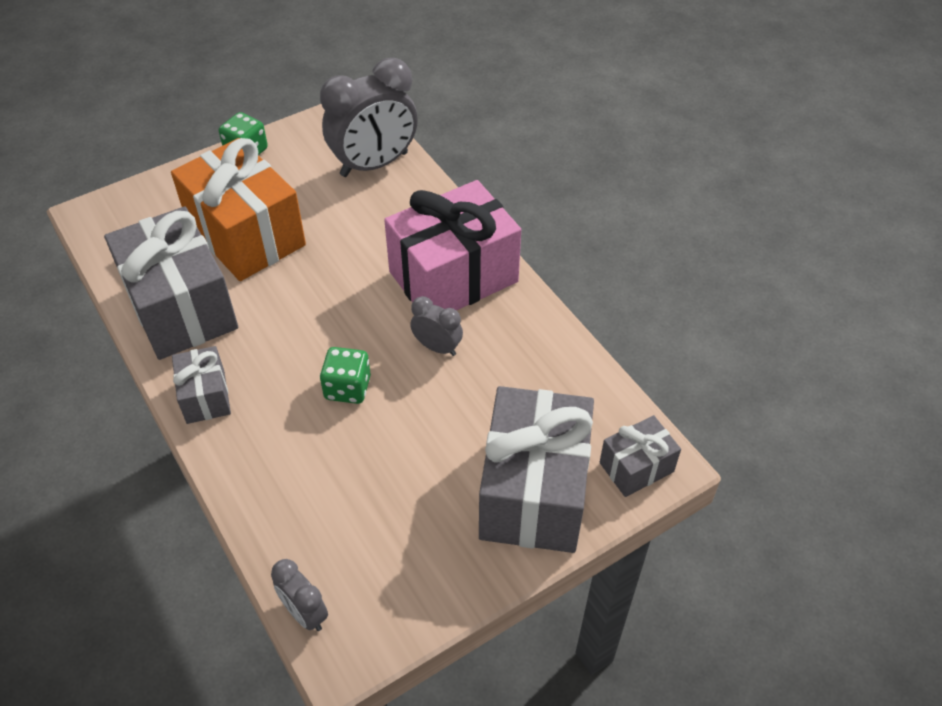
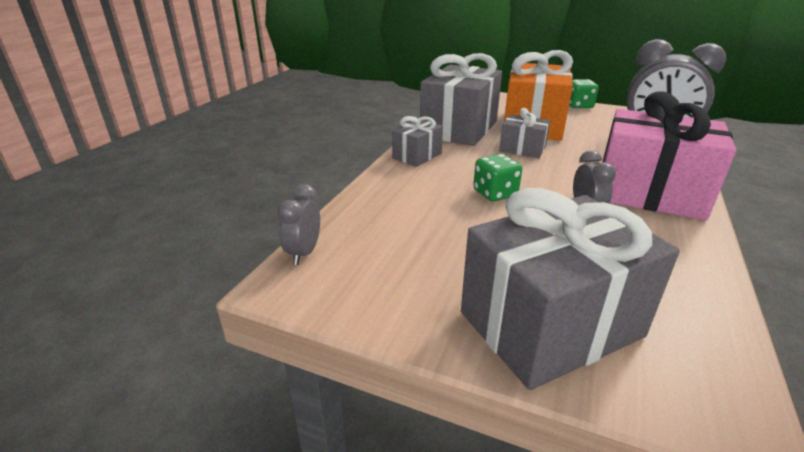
camera: 55 degrees right, 20 degrees down
grey gift [600,415,681,497] -> grey gift moved to [499,108,550,158]

